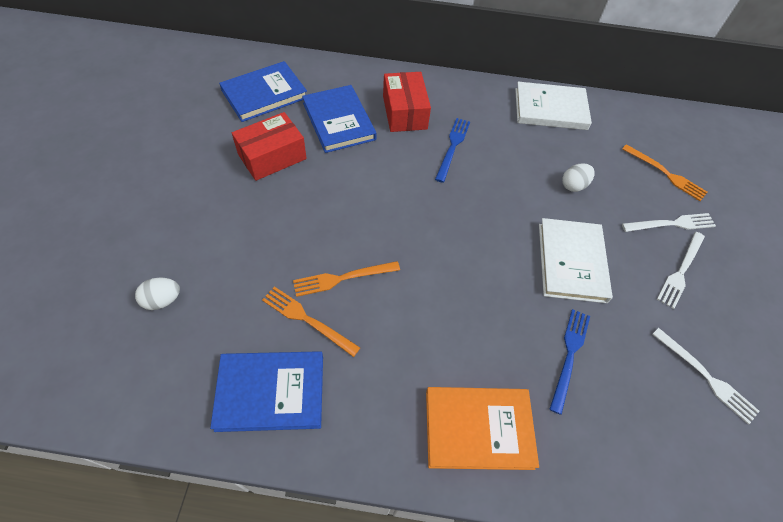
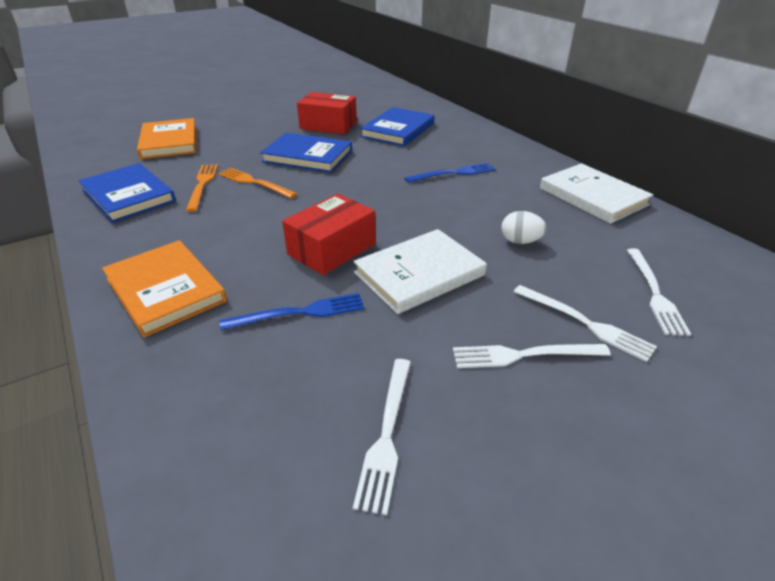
camera: 55 degrees right, 20 degrees down
white egg [135,277,180,310] -> orange book [137,118,196,159]
blue book [219,61,307,122] -> blue book moved to [260,133,352,173]
red box [383,72,431,132] -> red box moved to [282,194,376,275]
orange fork [622,144,707,201] -> white fork [627,248,691,336]

